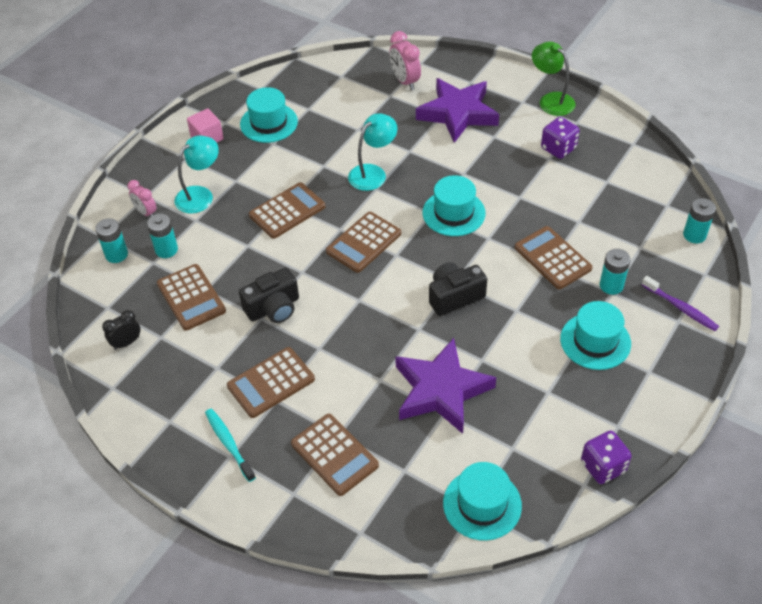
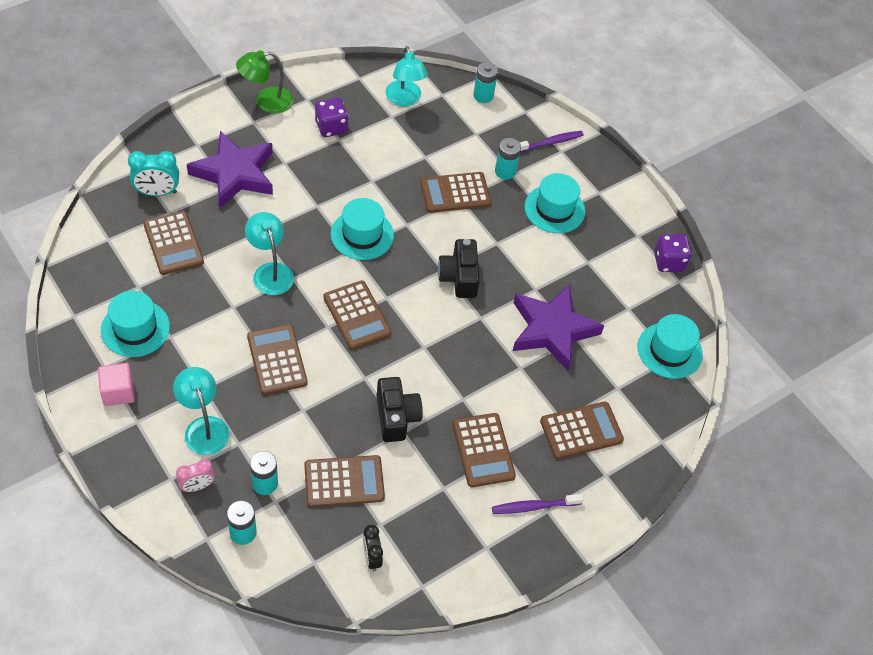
camera: 75 degrees left, 5 degrees up
turquoise toothbrush [205,409,256,482] -> purple toothbrush [492,494,584,514]
pink clock [389,31,421,90] -> turquoise clock [128,151,179,196]
none -> brown calculator [143,211,204,275]
none -> turquoise lamp [385,46,428,106]

